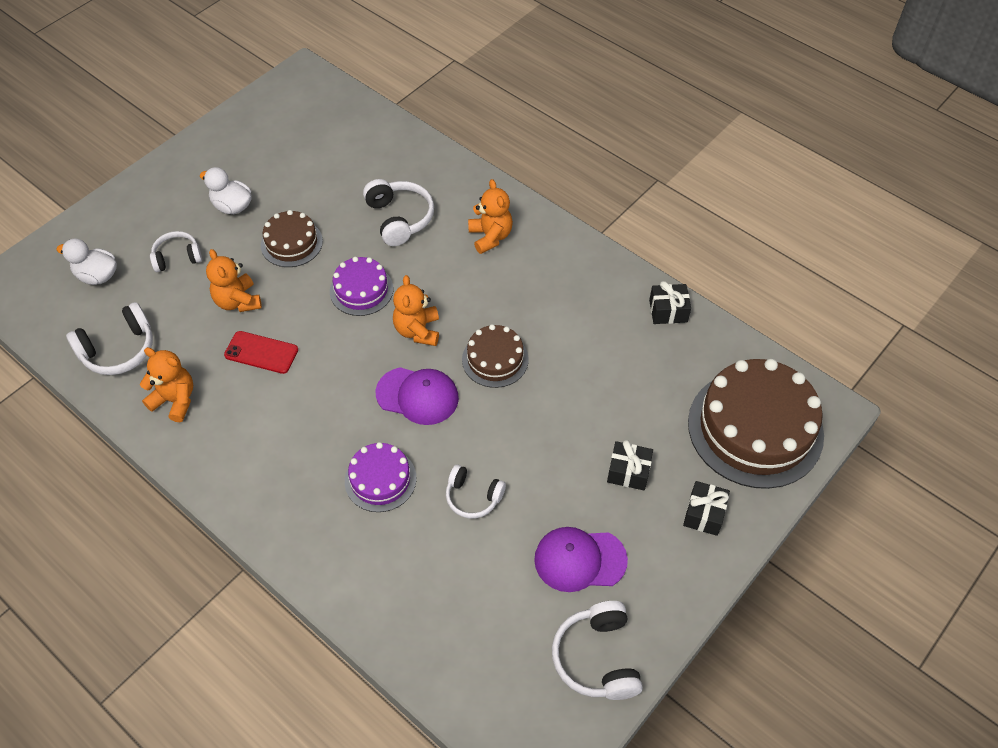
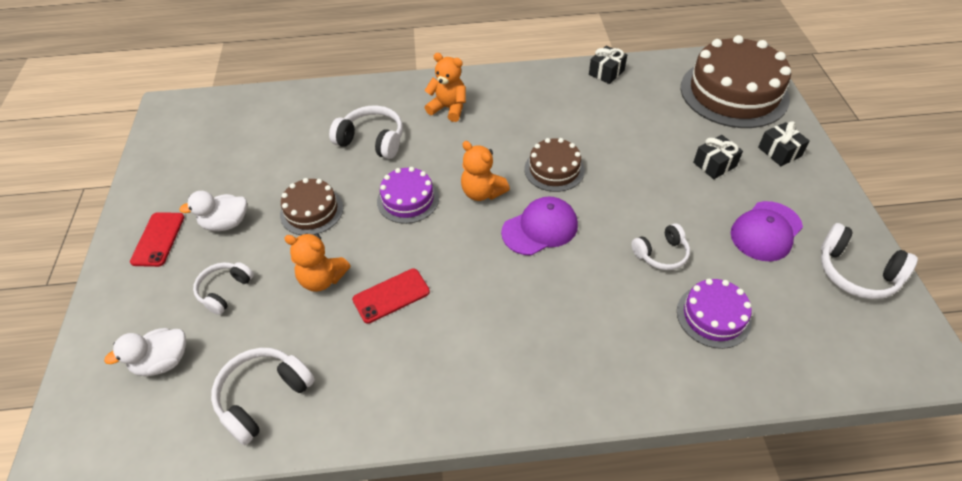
camera: 45 degrees left, 5 degrees down
white headphones [66,302,153,375] -> white headphones turned 150 degrees counterclockwise [211,348,315,445]
orange teddy bear [140,347,193,422] -> none
purple cake [345,442,417,512] -> purple cake moved to [677,279,752,349]
none -> red phone [130,212,184,267]

